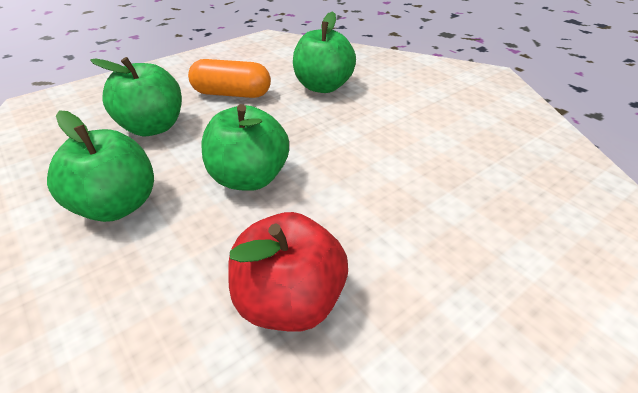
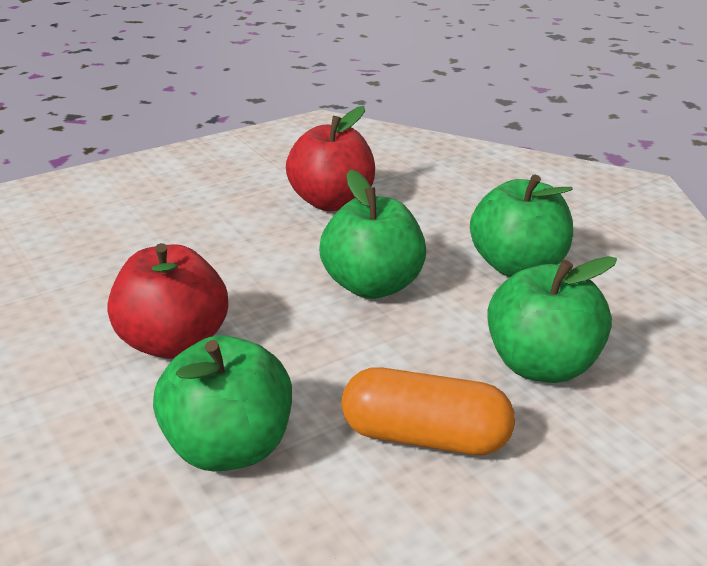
camera: 175 degrees left, 10 degrees down
none -> red apple [107,243,228,359]

